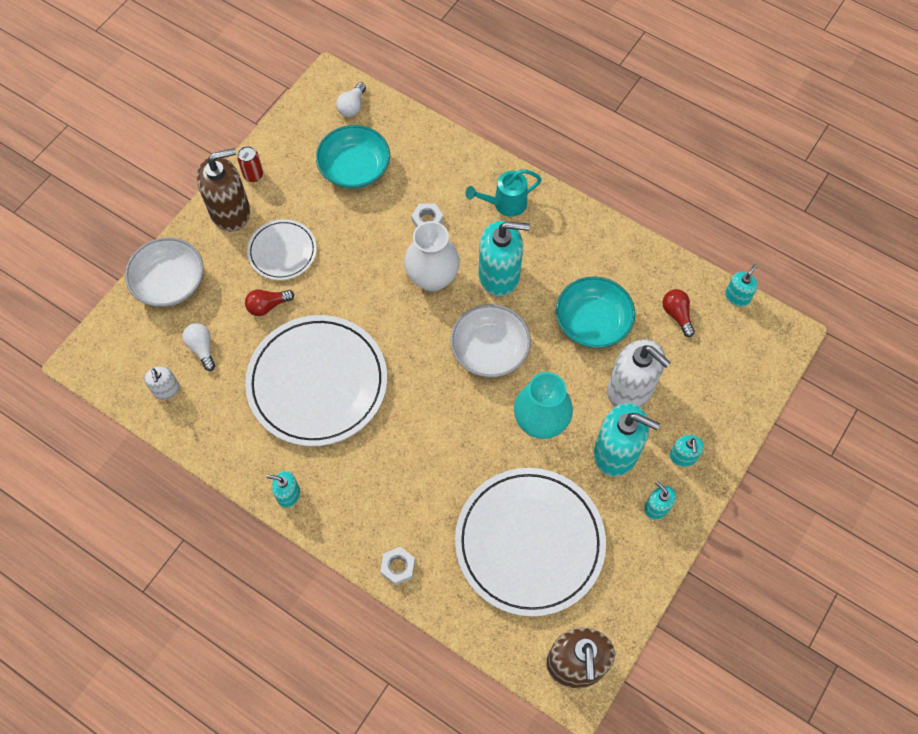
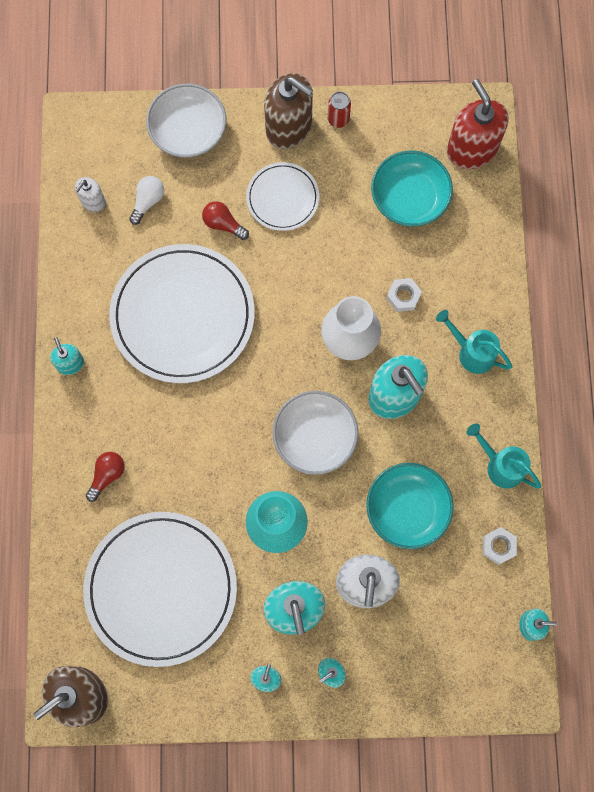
camera: 55 degrees right, 10 degrees up
white light bulb [336,82,366,117] -> red soap dispenser [447,79,509,169]
white nut [380,547,415,585] -> white nut moved to [483,527,517,565]
red light bulb [663,289,695,337] -> red light bulb moved to [86,452,125,502]
none -> turquoise watering can [467,423,541,489]

